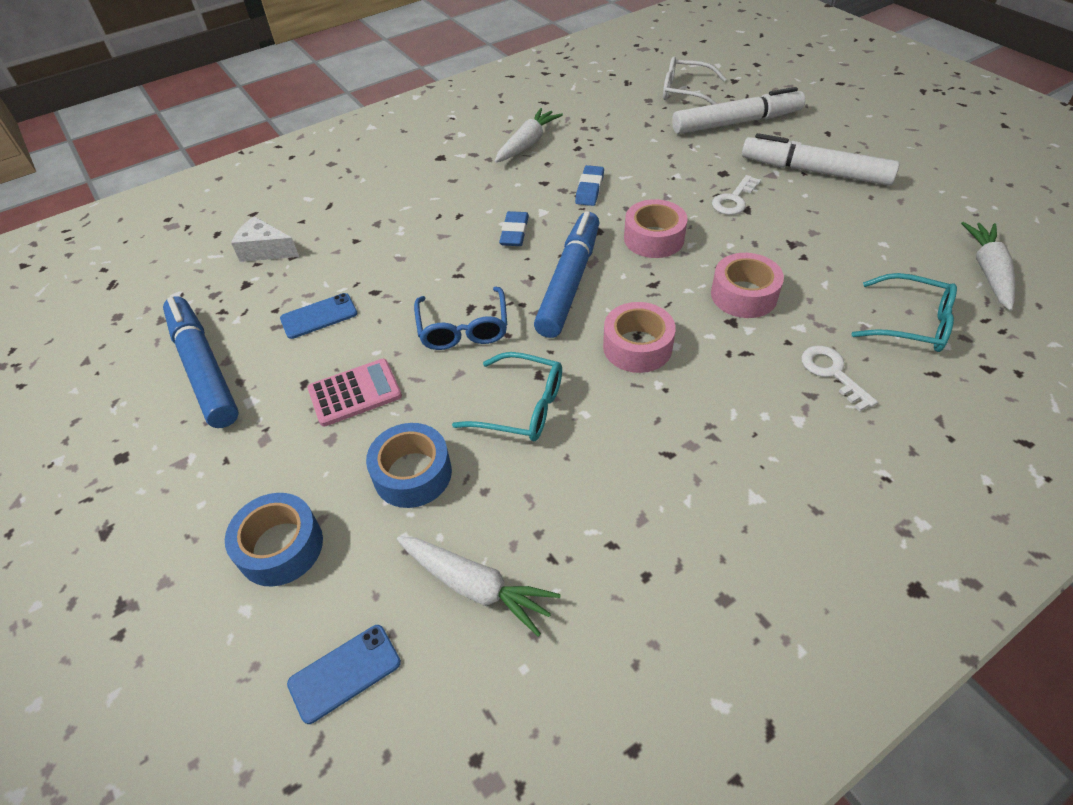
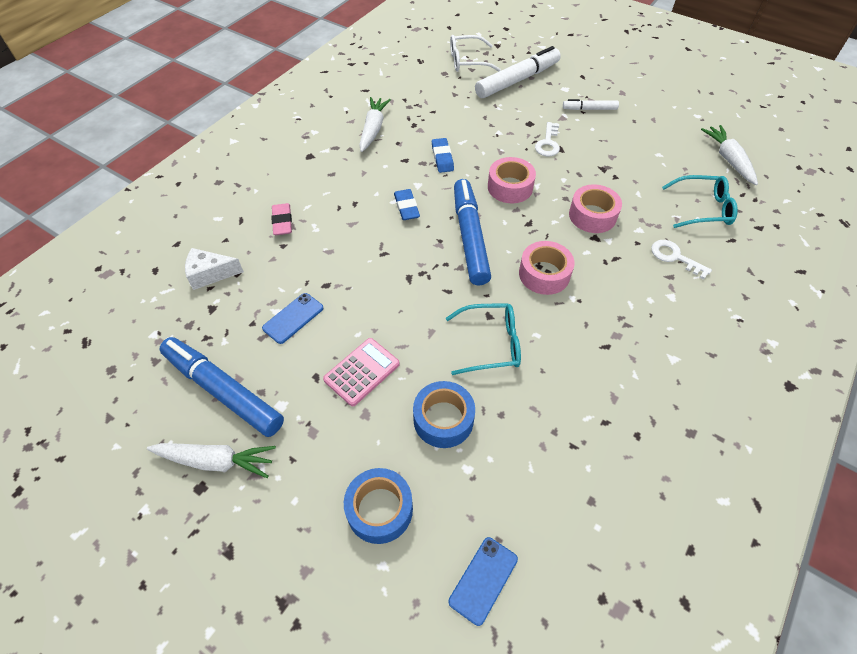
camera: 25 degrees left, 5 degrees up
white carrot [397,536,561,637] -> white carrot moved to [147,443,276,478]
blue glasses [414,287,507,350] -> none
white marker [742,133,900,186] -> white marker [563,99,619,110], size x0.51
none -> pink eraser [271,203,292,235]

